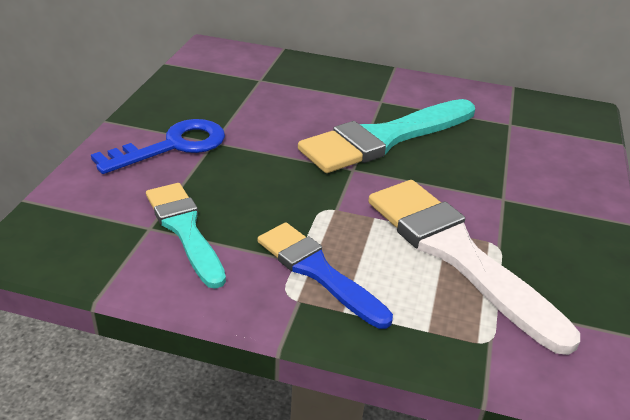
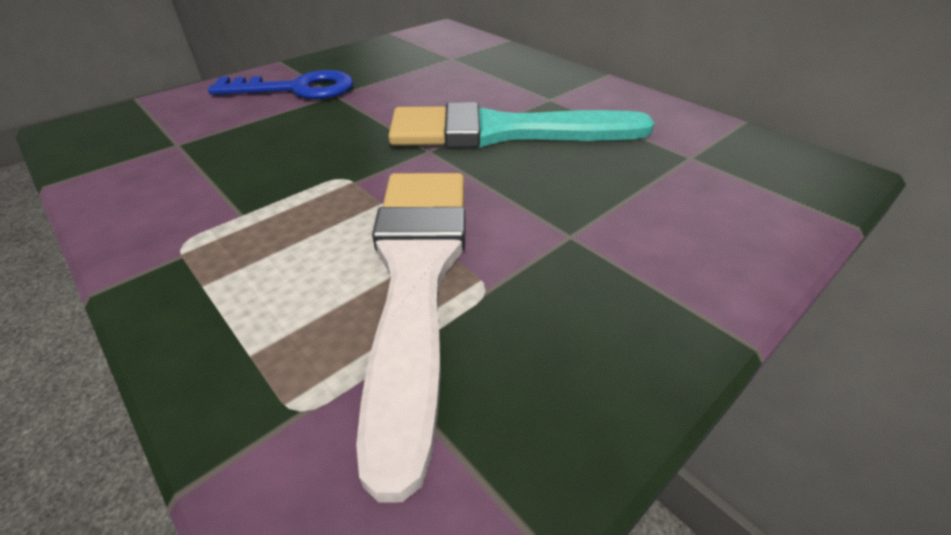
camera: 35 degrees right, 5 degrees up
turquoise brush [146,183,226,289] -> none
blue brush [258,223,393,329] -> none

